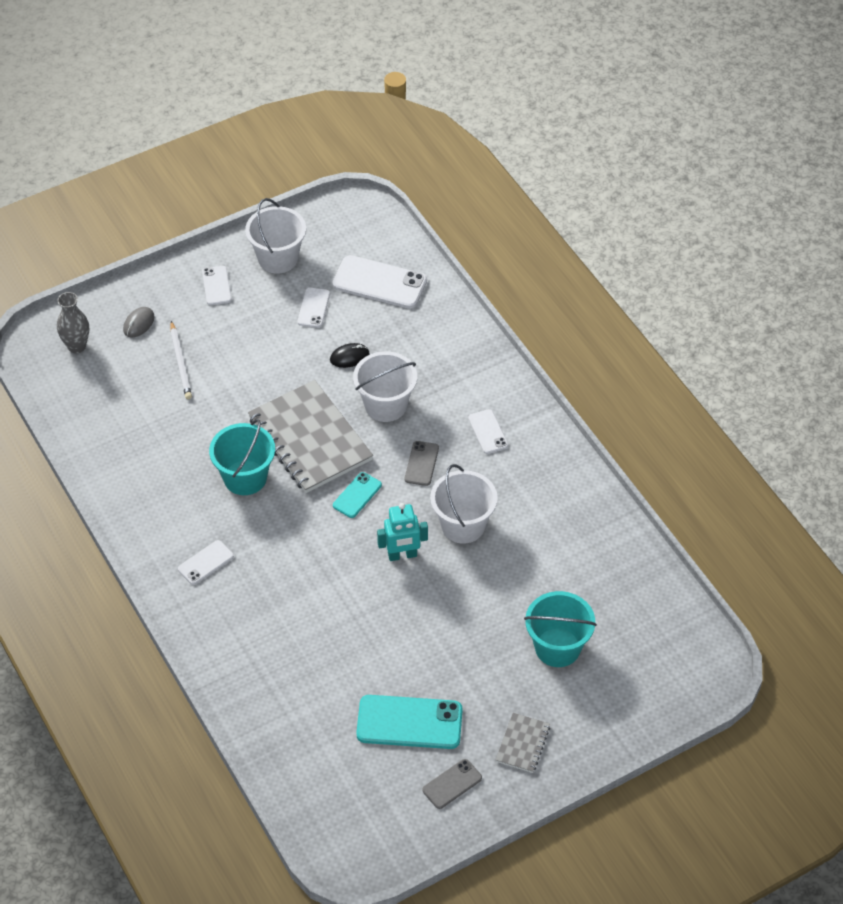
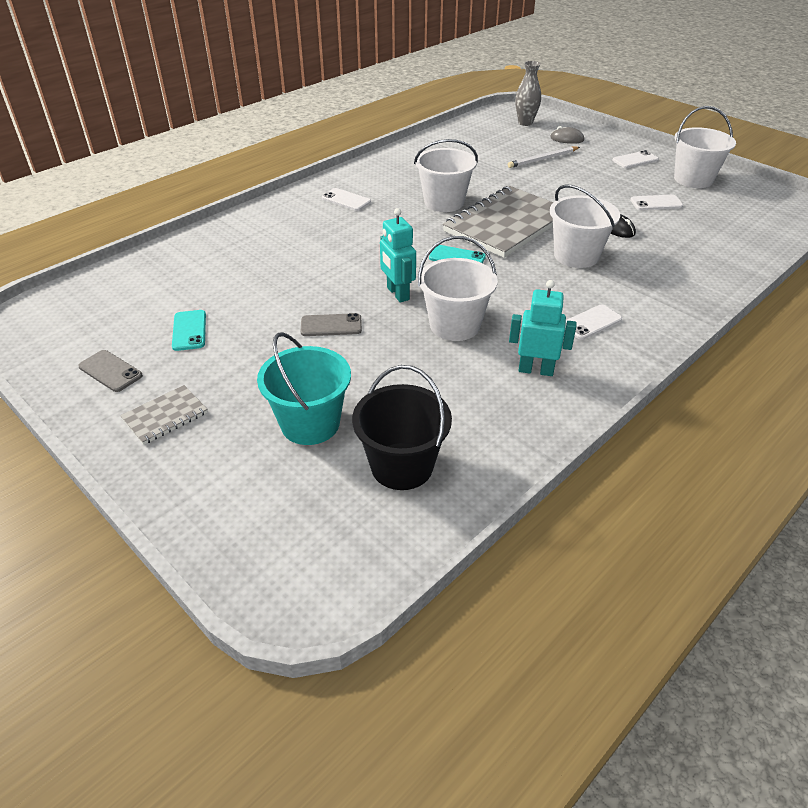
camera: 75 degrees right, 10 degrees down
turquoise bucket [209,419,275,495] -> white bucket [414,139,478,212]
white phone [332,255,427,309] -> none
turquoise phone [356,695,463,749] -> turquoise phone [172,310,206,351], size x0.55
grey phone [405,441,439,486] -> grey phone moved to [301,313,362,336]
grey notebook [495,713,550,773] -> grey notebook turned 45 degrees counterclockwise [120,385,208,445]
none -> black bucket [352,365,452,490]
none -> turquoise robot [509,280,577,376]

